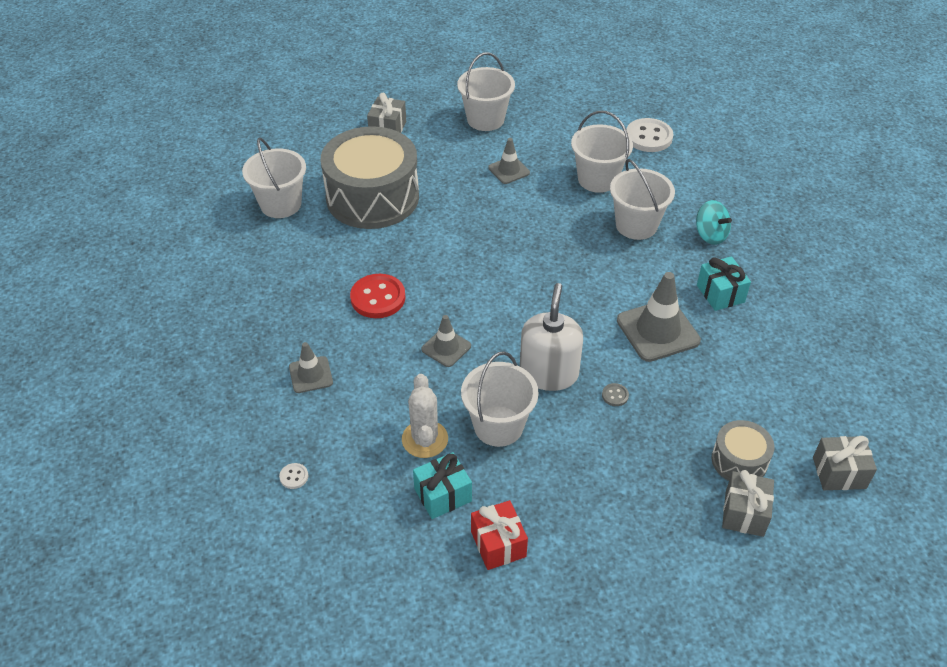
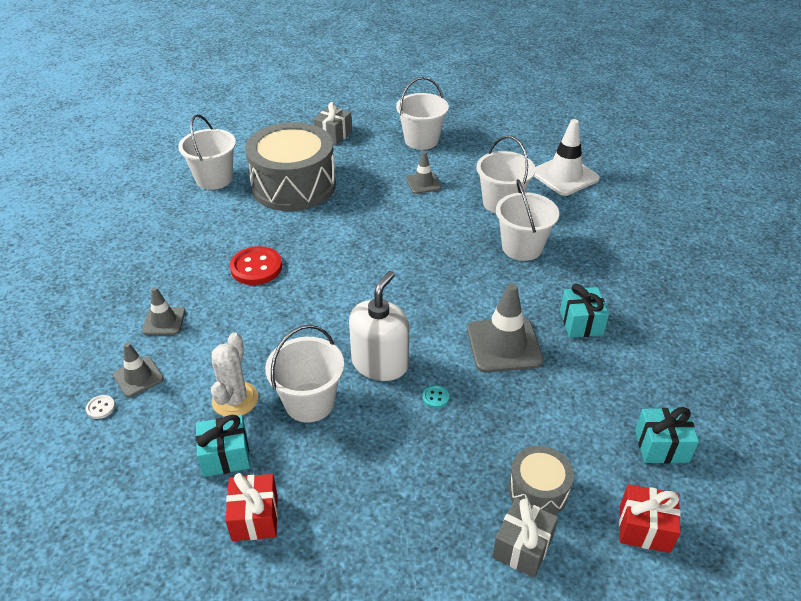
camera: 15 degrees right, 5 degrees down
grey traffic cone [421,315,471,367] -> grey traffic cone moved to [113,343,164,397]
grey button [602,383,629,406] -> turquoise button [422,385,450,408]
white button [626,118,673,152] -> white traffic cone [534,119,600,196]
turquoise spinning top [696,200,732,245] -> none
grey gift [813,436,877,490] -> red gift [619,484,681,553]
none -> turquoise gift [635,407,699,463]

